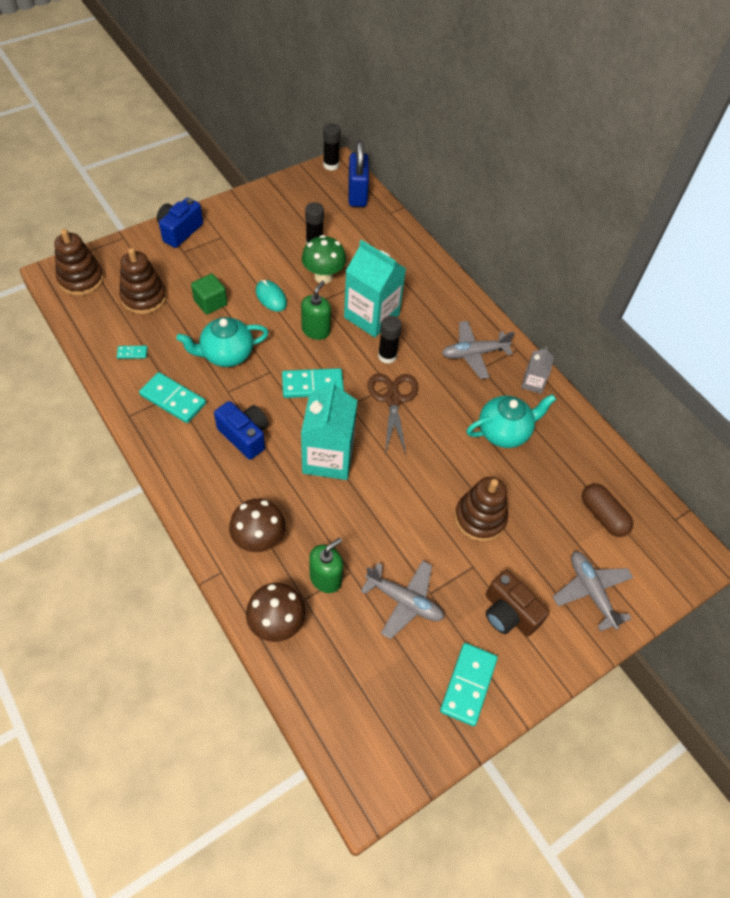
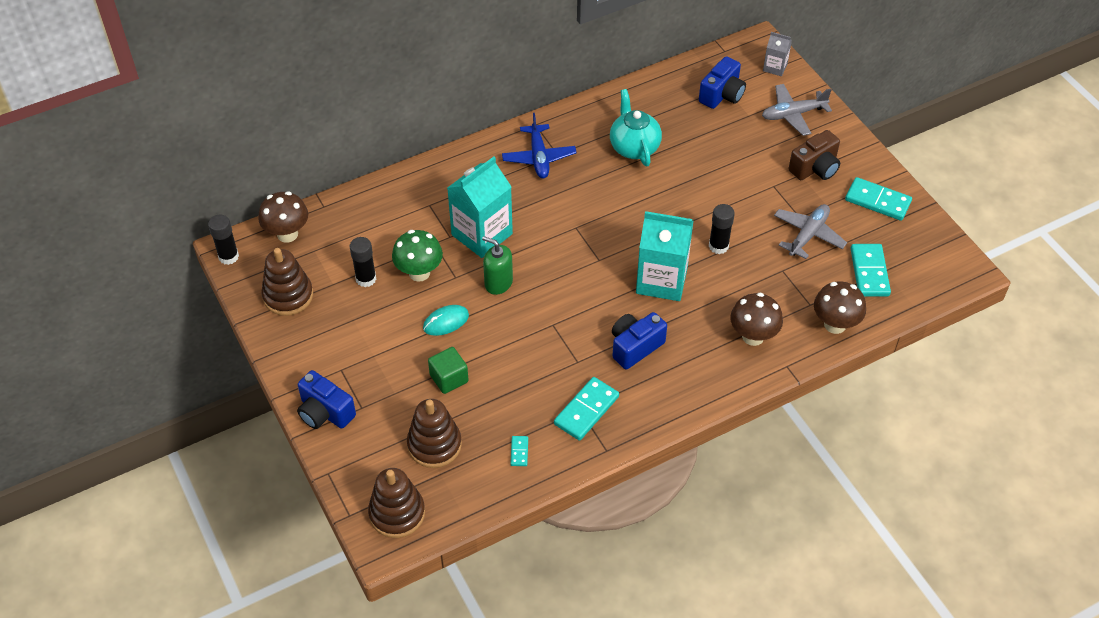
camera: 80 degrees left, 5 degrees down
turquoise teapot [176,317,269,367] -> none
turquoise domino [282,368,344,398] -> turquoise domino moved to [850,244,891,297]
green soap dispenser [309,538,343,593] -> none
blue padlock [348,140,369,207] -> brown mushroom [258,191,308,243]
brown scissors [367,374,419,454] -> none
black glue stick [378,316,402,364] -> black glue stick moved to [709,204,735,254]
grey plane [442,321,514,379] -> blue plane [502,113,577,178]
brown stacking toy [455,477,508,542] -> brown stacking toy moved to [261,248,313,316]
grey carton [521,346,554,394] -> grey carton moved to [763,32,792,76]
brown capsule [582,483,633,537] -> blue camera [699,56,746,109]

